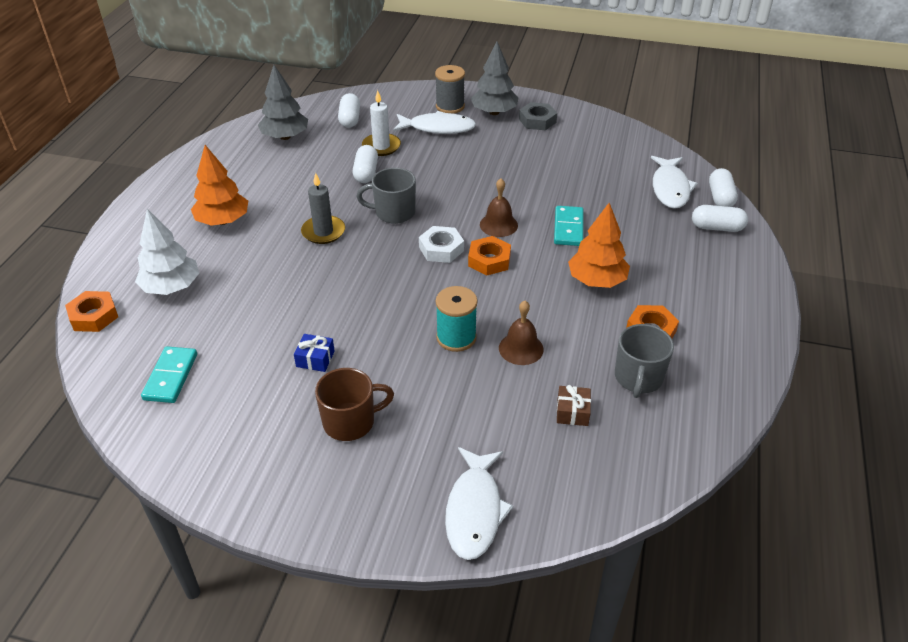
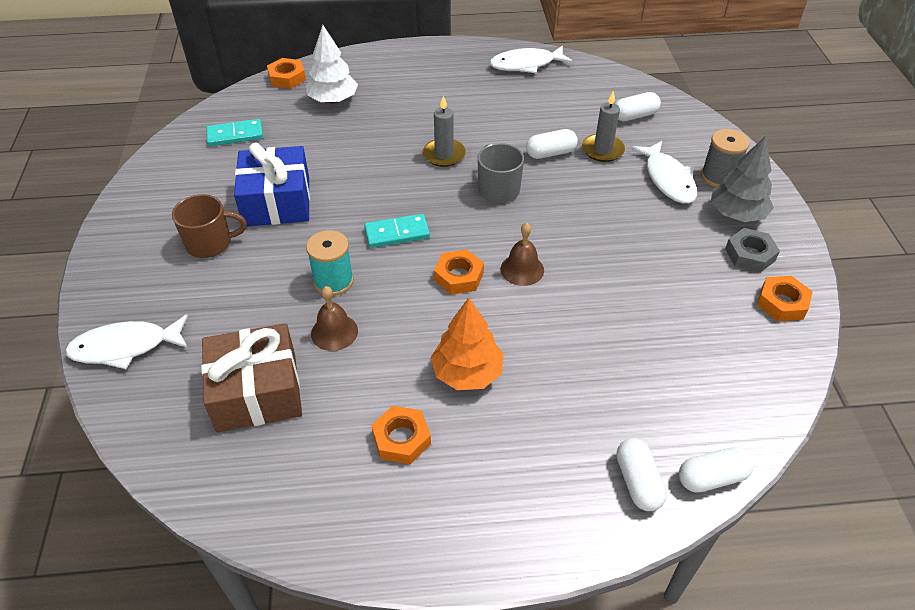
camera: 70 degrees right, 5 degrees up
orange tree [191,145,248,226] -> none
grey tree [258,65,308,140] -> none
blue gift [294,334,335,372] -> blue gift [234,142,310,226], size x2.45
brown mug [315,368,394,441] -> brown mug turned 60 degrees counterclockwise [172,194,247,258]
white candle [362,90,401,156] -> grey candle [582,91,625,162]
white nut [419,226,464,263] -> none
turquoise domino [554,206,583,246] -> turquoise domino moved to [364,214,430,248]
brown gift [557,385,591,426] -> brown gift [201,323,302,432], size x2.45
grey mug [615,324,674,398] -> none
white fish [651,156,698,209] -> white fish moved to [490,45,573,73]
none -> orange nut [757,276,813,321]

